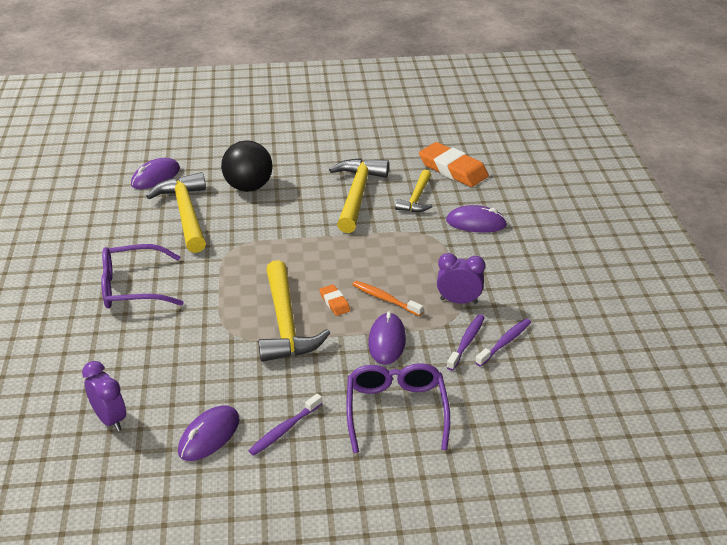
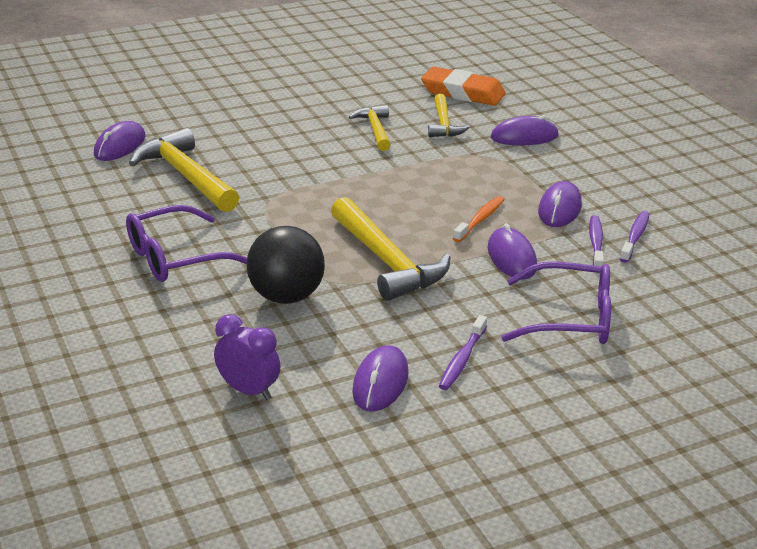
camera: 20 degrees left, 5 degrees down
black ball [221,140,273,192] -> black ball moved to [246,226,325,304]
orange eraser [319,284,350,316] -> none
yellow hammer [329,158,389,233] -> yellow hammer [349,105,391,151], size x0.59
purple glasses [346,363,450,453] -> purple glasses turned 120 degrees clockwise [501,262,611,344]
orange toothbrush [352,281,423,316] -> orange toothbrush turned 105 degrees clockwise [453,196,505,242]
purple clock [437,253,485,304] -> purple mouse [538,181,582,227]

